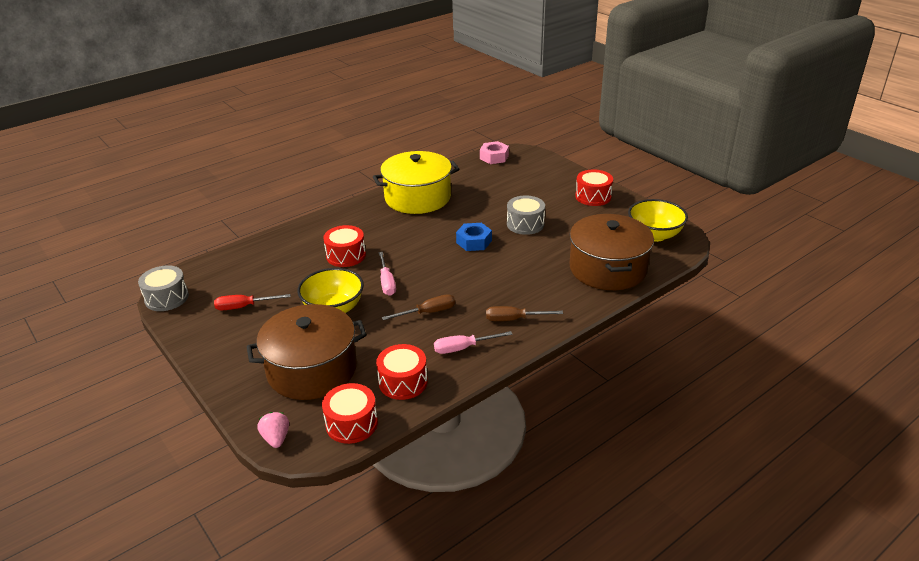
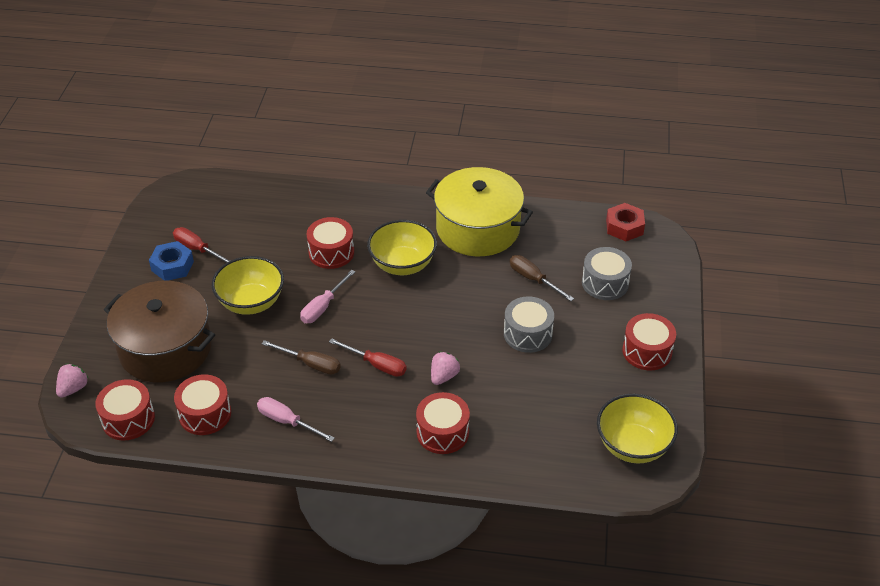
camera: 45 degrees right, 10 degrees up
grey drum [138,265,189,311] -> grey drum moved to [582,247,632,300]
blue nut [456,223,492,251] -> blue nut moved to [149,241,194,281]
pink nut [480,141,509,164] -> red nut [606,203,645,241]
brown screwdriver [486,306,563,321] -> brown screwdriver moved to [510,255,574,301]
brown pot [570,214,654,290] -> none
none -> red screwdriver [329,338,407,377]
none -> yellow bowl [367,220,437,275]
none -> red drum [416,392,470,454]
none -> pink strawberry [431,352,460,385]

